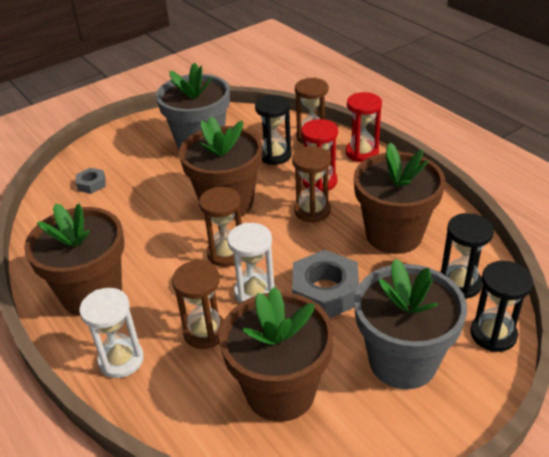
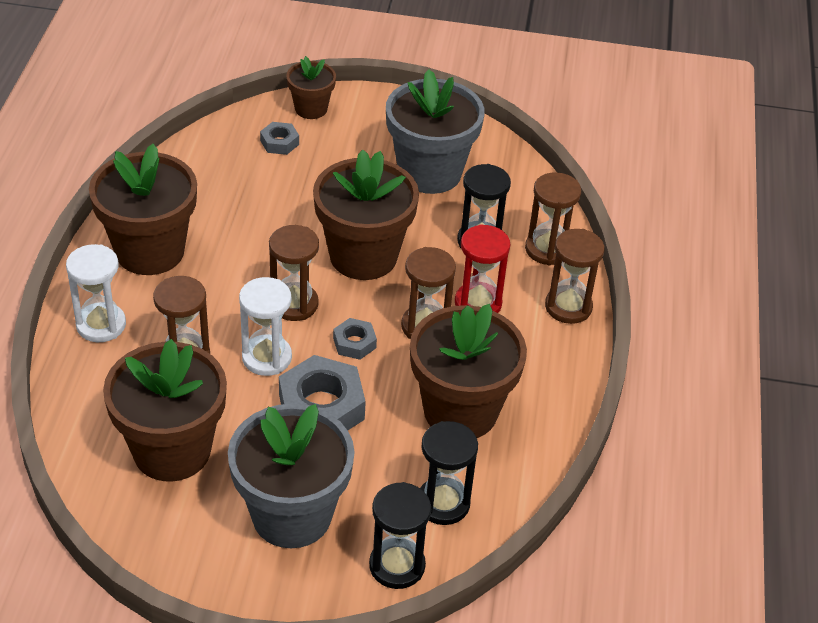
camera: 40 degrees right, 5 degrees up
red hourglass [346,92,382,162] -> brown hourglass [545,229,605,324]
none -> brown flower pot [286,56,336,119]
none -> grey nut [333,318,377,360]

